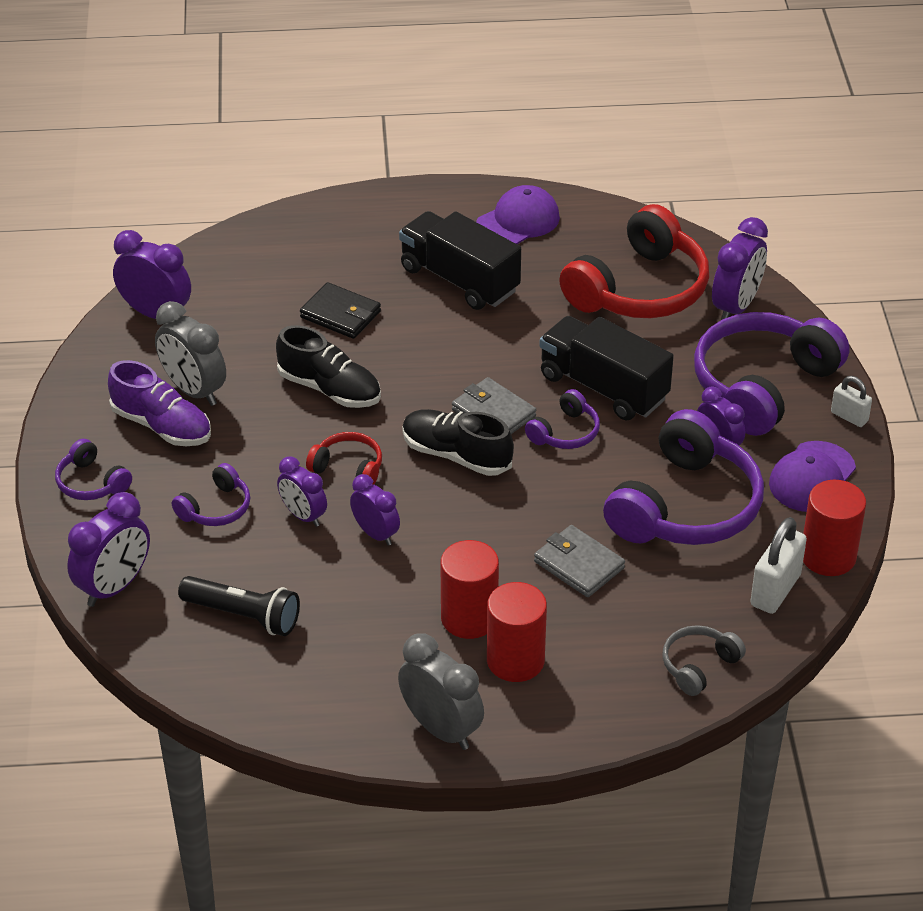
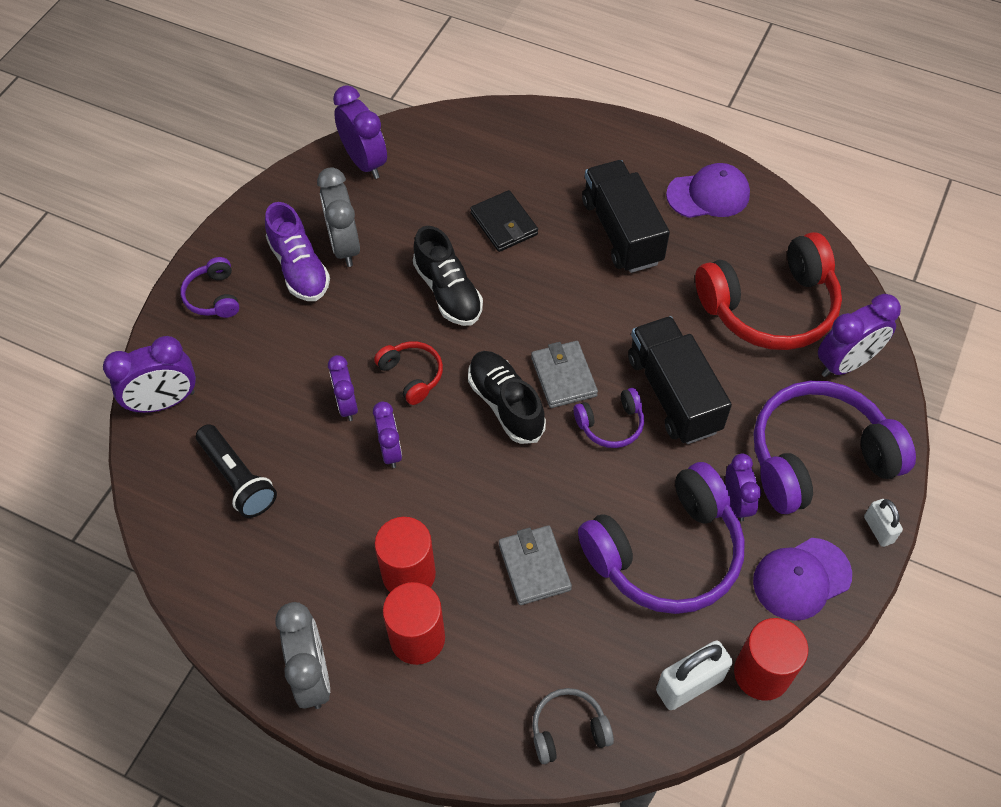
camera: 30 degrees right, 15 degrees up
purple headphones [172,463,250,526] -> none

